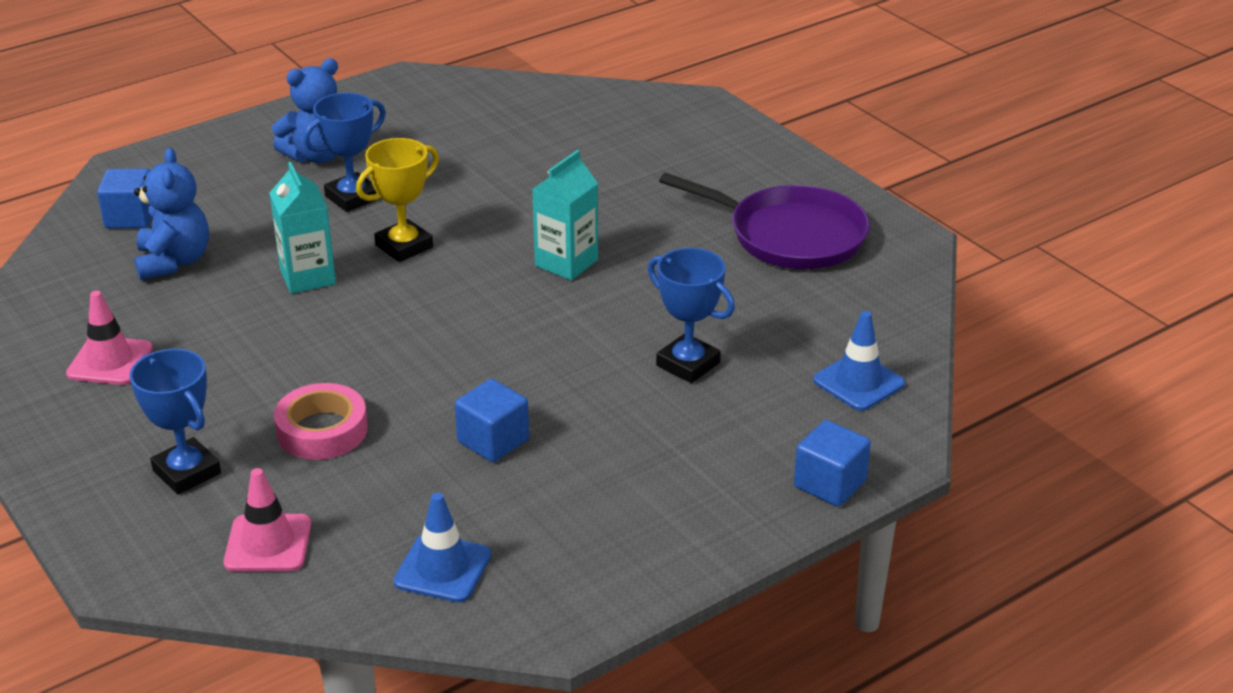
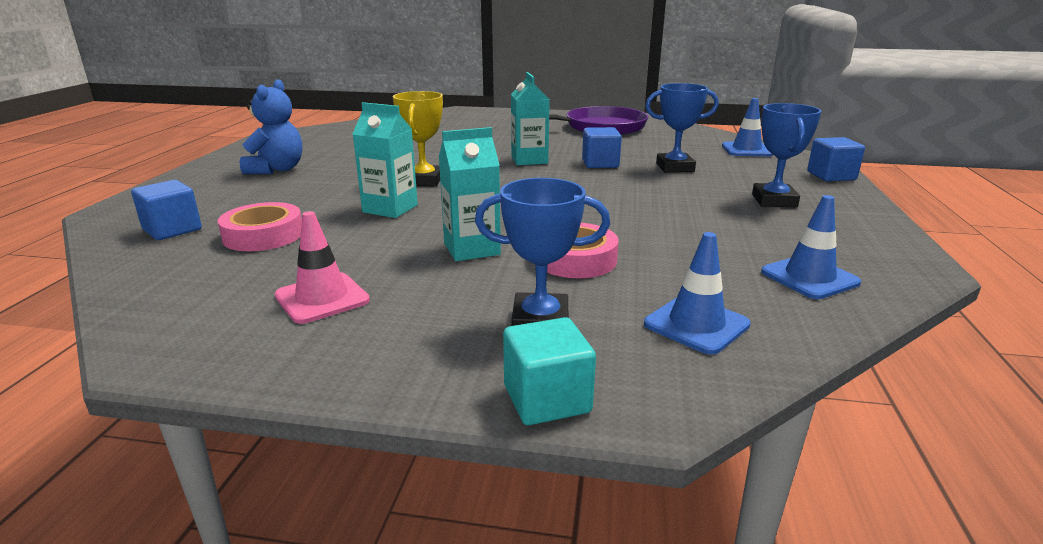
camera: 45 degrees left, 10 degrees down
blue teddy bear [134,148,209,280] -> pink tape [218,202,302,251]
pink traffic cone [224,468,311,572] -> blue traffic cone [644,232,751,355]
blue trophy [304,93,386,212] -> blue trophy moved to [752,103,822,207]
blue cube [455,379,529,462] -> blue cube moved to [582,127,622,168]
none -> turquoise carton [439,127,501,261]
none -> turquoise cube [503,317,596,425]

